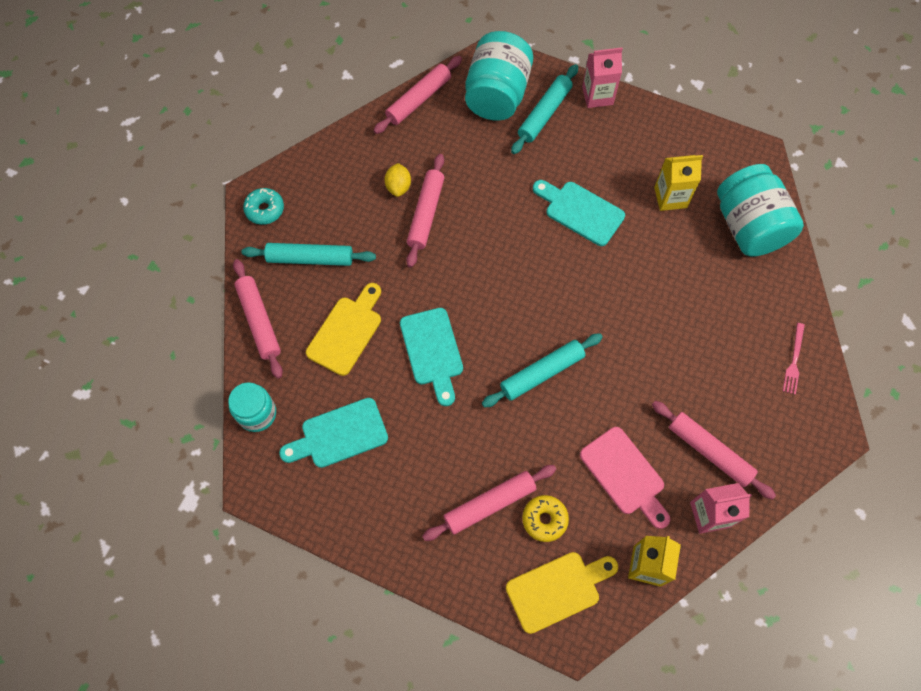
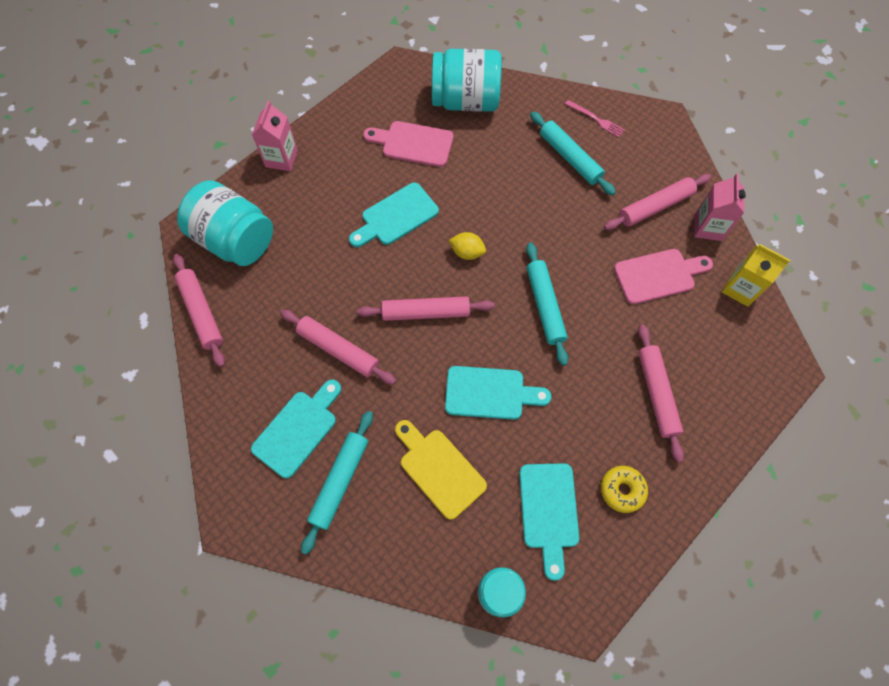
camera: 70 degrees left, 0 degrees up
pink rolling pin [233,259,283,379] -> pink rolling pin moved to [357,296,494,321]
turquoise donut [243,188,284,225] -> none
yellow lemon [384,163,411,197] -> yellow lemon moved to [449,232,486,260]
yellow cutting board [506,552,618,634] -> none
turquoise rolling pin [511,64,578,154] -> turquoise rolling pin moved to [530,112,616,196]
yellow donut [522,495,569,542] -> yellow donut moved to [601,466,648,513]
yellow carton [654,155,703,211] -> pink cutting board [363,121,453,167]
none -> turquoise cutting board [251,379,341,478]

